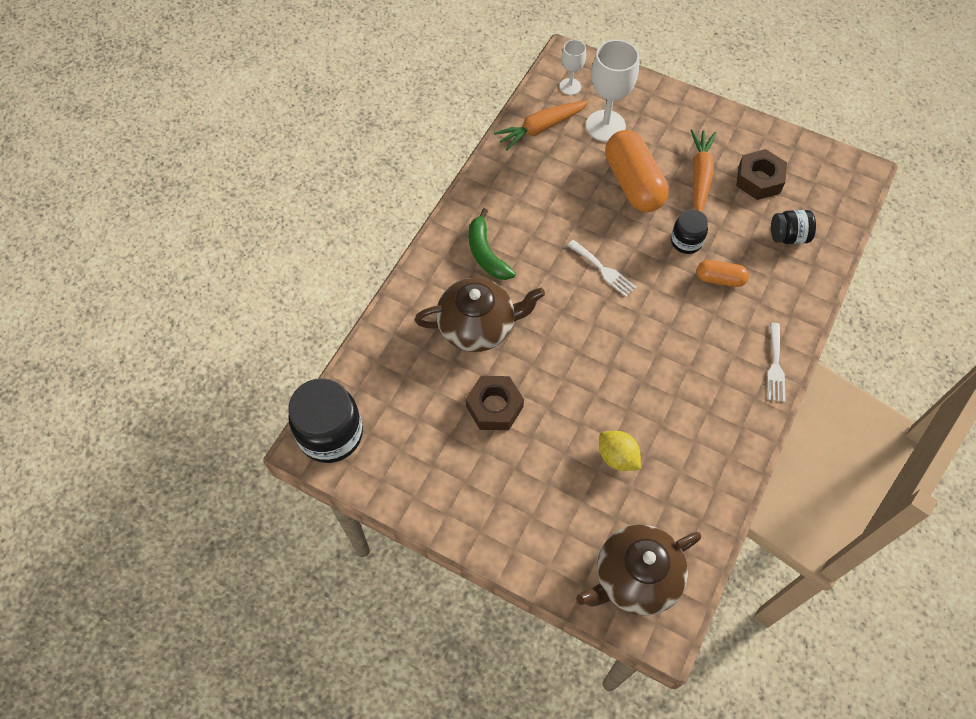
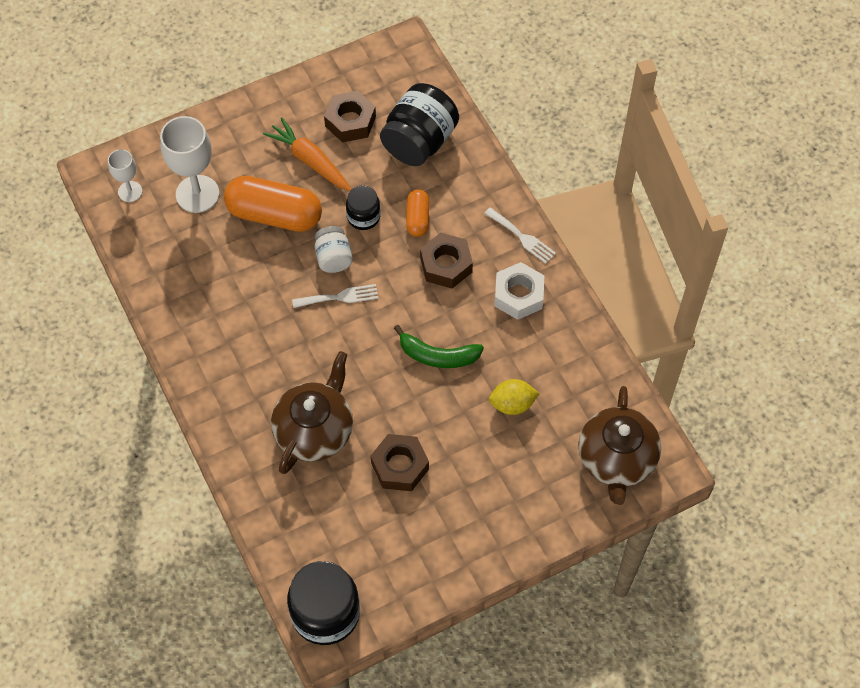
camera: 55 degrees left, 0 degrees up
green banana [469,208,516,280] -> green banana moved to [394,325,484,368]
orange carrot [494,101,589,151] -> none
orange capsule [697,260,749,287] -> orange capsule turned 45 degrees counterclockwise [406,189,429,237]
black jar [771,210,816,244] -> black jar [380,83,459,166], size x1.81
none -> white jar [315,226,353,273]
none -> brown nut [420,233,473,289]
none -> white nut [494,262,544,320]

